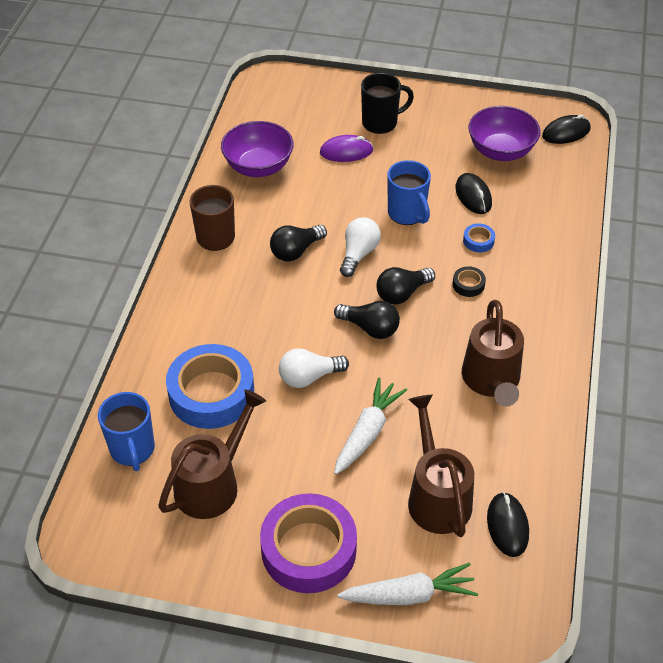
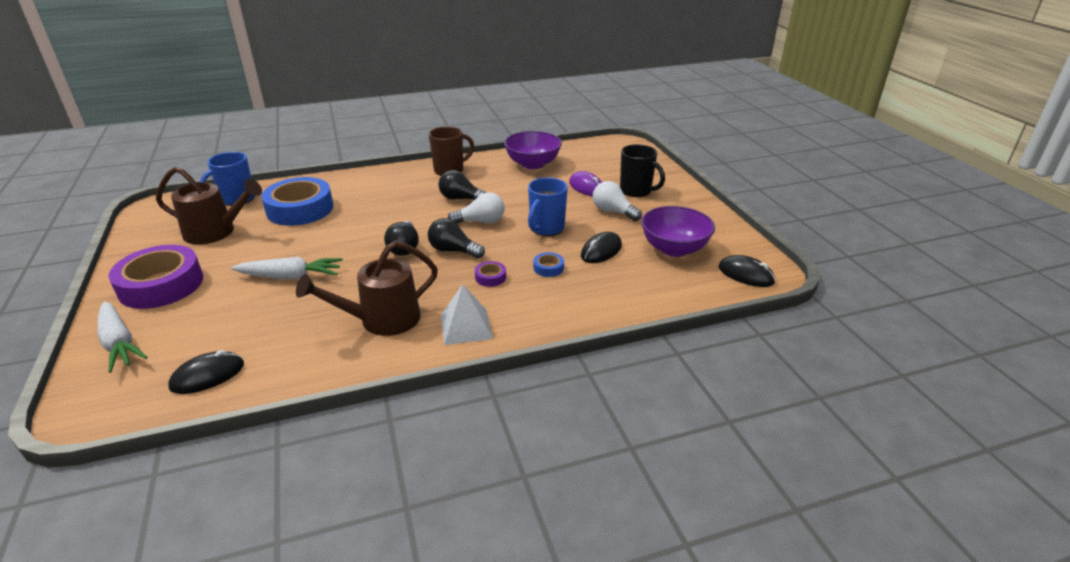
camera: 60 degrees right, 15 degrees down
white light bulb [279,348,349,388] -> white light bulb moved to [593,181,642,221]
brown watering can [408,395,474,537] -> none
black tape [453,266,486,297] -> purple tape [475,261,506,287]
none -> white pyramid [441,284,493,345]

